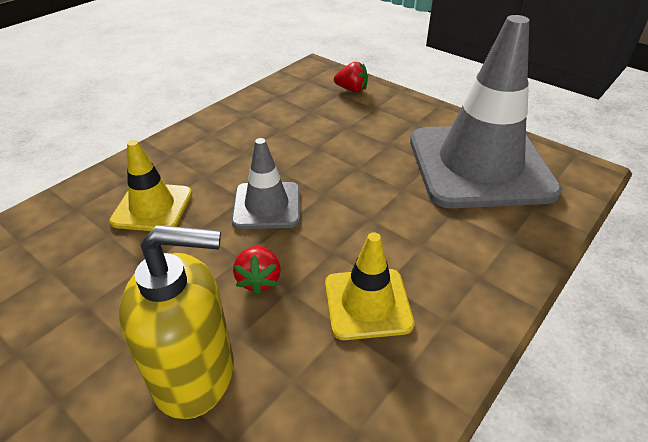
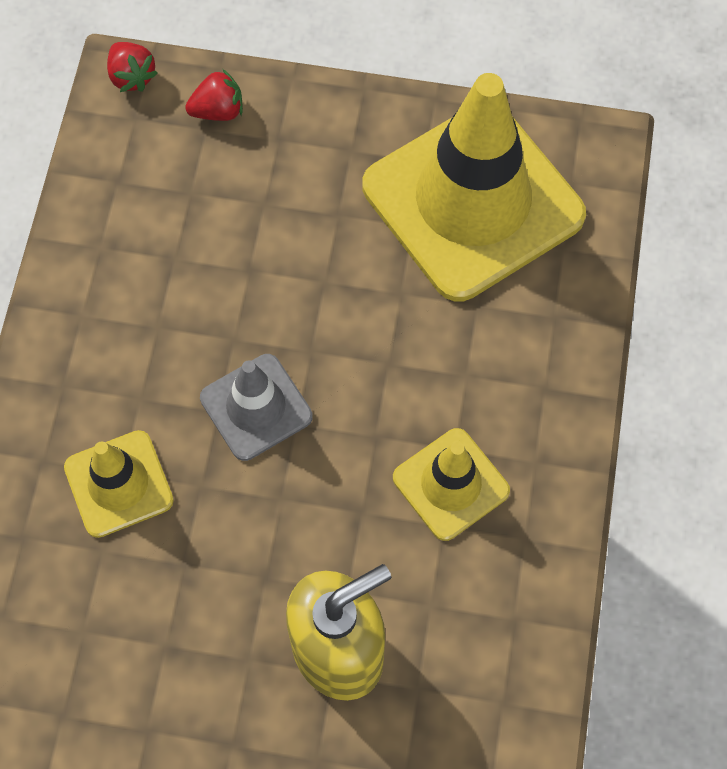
camera: 30 degrees left, 25 degrees up
red strawberry [233,246,281,295] -> red strawberry moved to [107,42,158,92]
grey traffic cone [410,15,562,208] -> yellow traffic cone [362,73,586,301]

